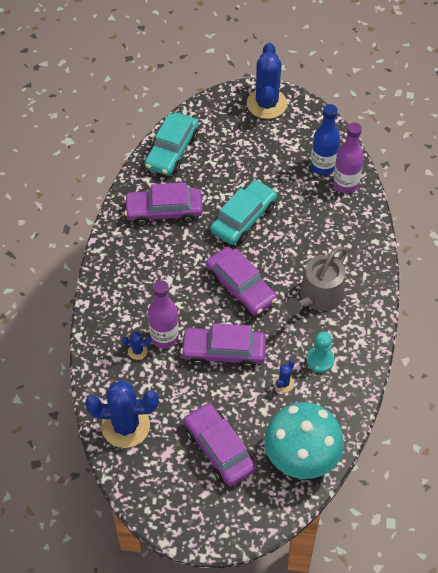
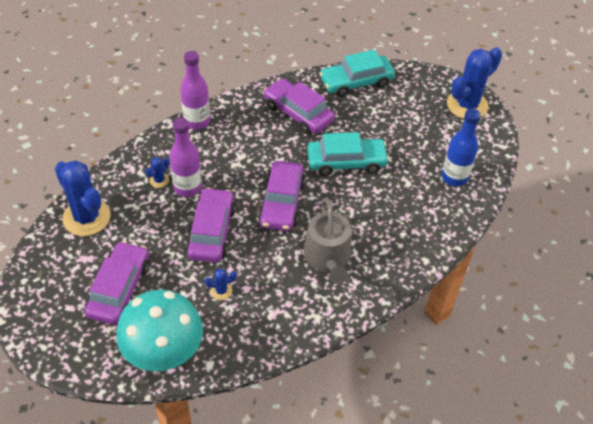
camera: 45 degrees right, 5 degrees down
blue cactus [122,332,151,360] -> blue cactus turned 75 degrees clockwise [145,157,169,188]
purple car [180,324,266,369] -> purple car turned 45 degrees clockwise [186,187,236,263]
grey watering can [286,247,348,315] -> grey watering can turned 90 degrees counterclockwise [304,198,351,284]
turquoise pawn [307,332,334,373] -> none
purple bottle [333,123,364,193] -> purple bottle moved to [180,51,210,130]

